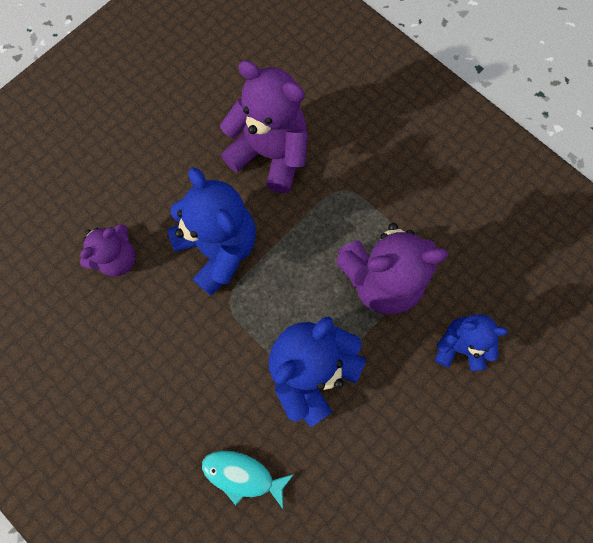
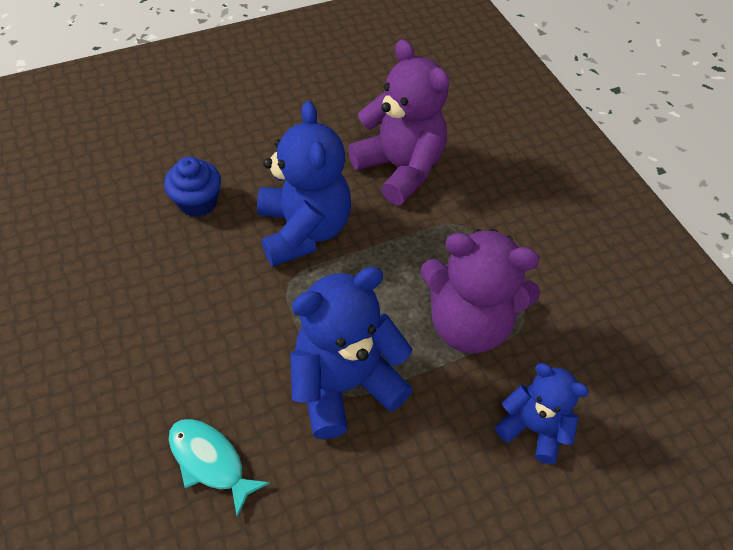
camera: 20 degrees right, 20 degrees down
purple teddy bear [80,224,136,277] -> blue cupcake [164,156,221,217]

